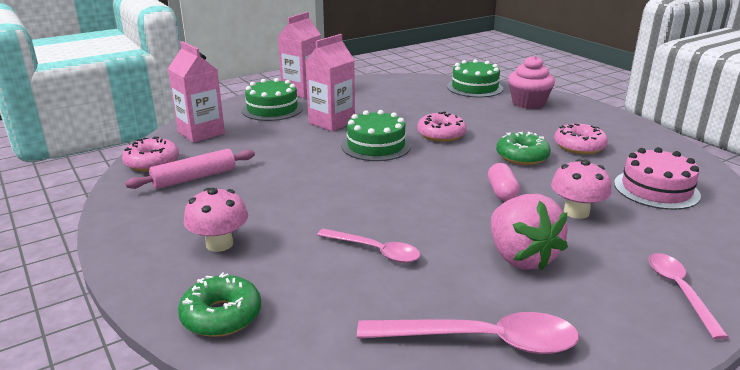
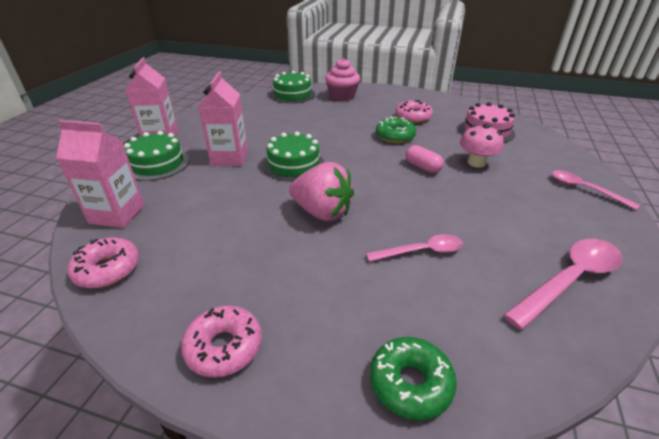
camera: 40 degrees left, 10 degrees up
pink rolling pin [125,149,255,189] -> none
pink mushroom [184,188,248,252] -> none
pink donut [417,112,467,142] -> pink donut moved to [181,305,262,378]
pink strawberry [491,194,568,271] -> pink strawberry moved to [289,162,354,221]

